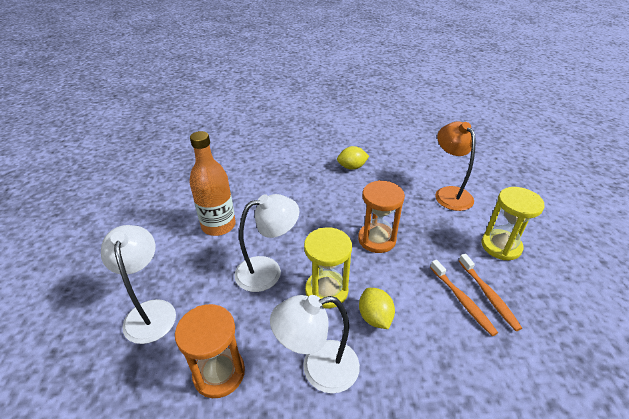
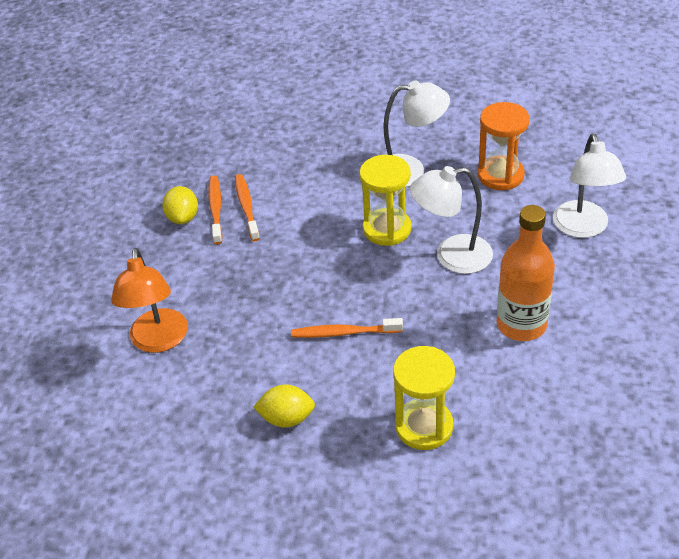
camera: 165 degrees left, 5 degrees up
orange hourglass [358,180,405,253] -> none
yellow lemon [359,288,395,329] -> yellow lemon moved to [162,186,198,224]
yellow hourglass [481,187,545,260] -> yellow hourglass moved to [393,346,455,450]
none -> orange toothbrush [291,318,403,338]

